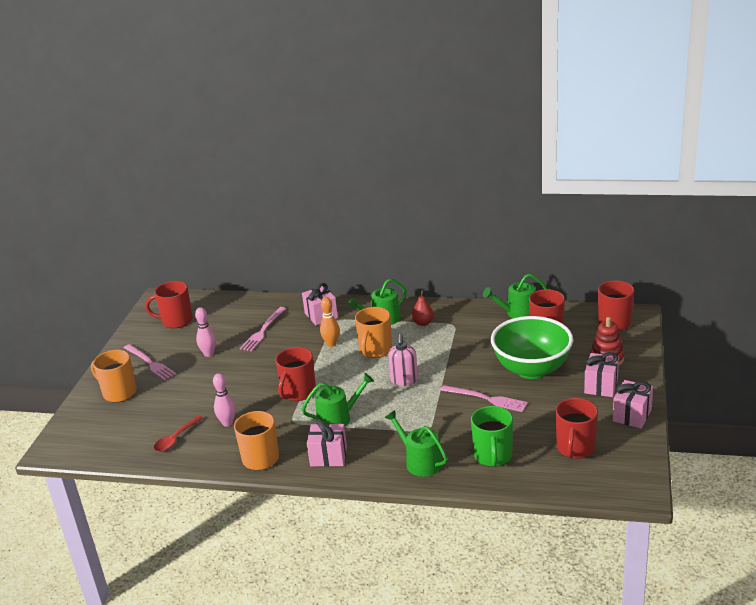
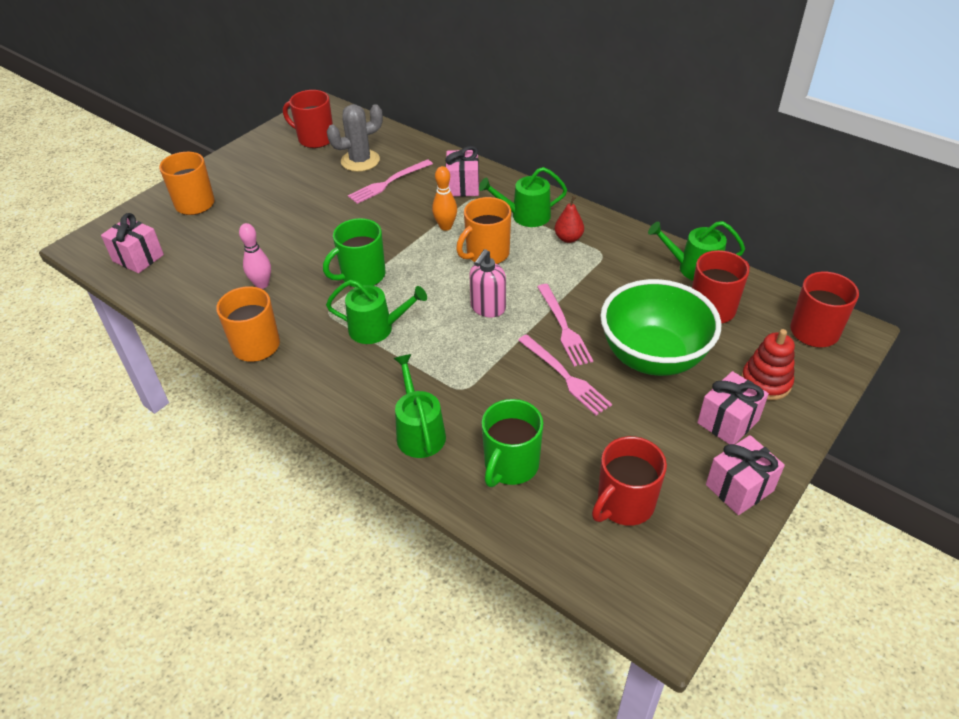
camera: 25 degrees right, 15 degrees up
pink fork [124,344,176,380] -> pink fork moved to [537,284,593,366]
red spoon [154,415,203,452] -> none
pink bowling pin [195,307,216,357] -> none
red mug [275,347,316,401] -> green mug [323,218,385,288]
pink gift [307,418,347,467] -> pink gift moved to [101,213,164,273]
none -> grey cactus [327,104,383,172]

